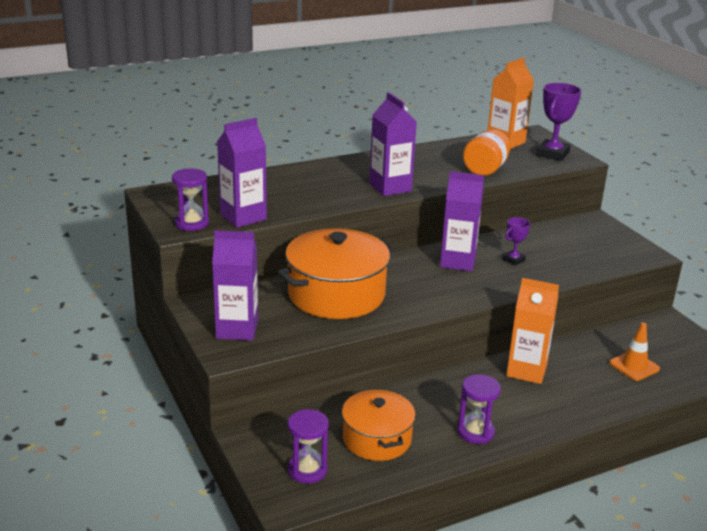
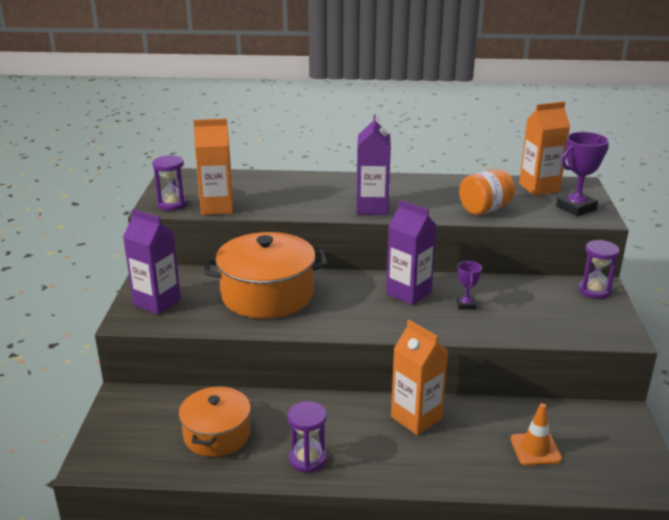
camera: 30 degrees right, 0 degrees up
purple carton [217,118,267,228] -> orange carton [193,119,233,215]
purple hourglass [288,409,329,484] -> purple hourglass moved to [578,240,620,299]
purple trophy [503,217,530,265] -> purple trophy turned 75 degrees counterclockwise [457,261,482,310]

